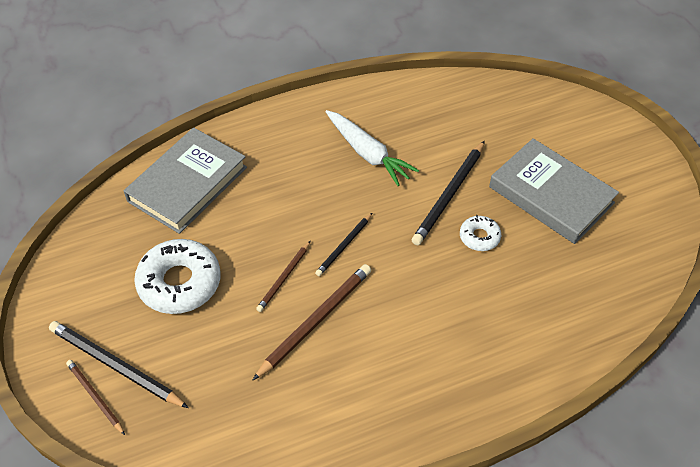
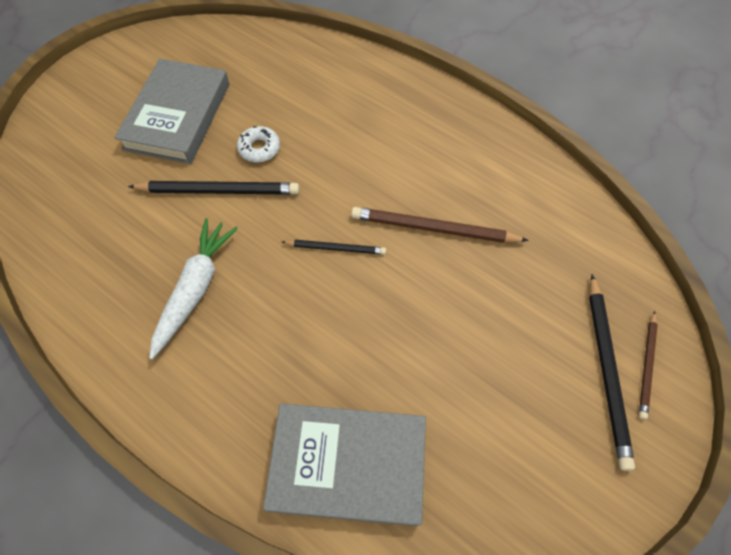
camera: 120 degrees left, 10 degrees up
white donut [134,239,221,314] -> none
brown pencil [256,241,310,312] -> none

